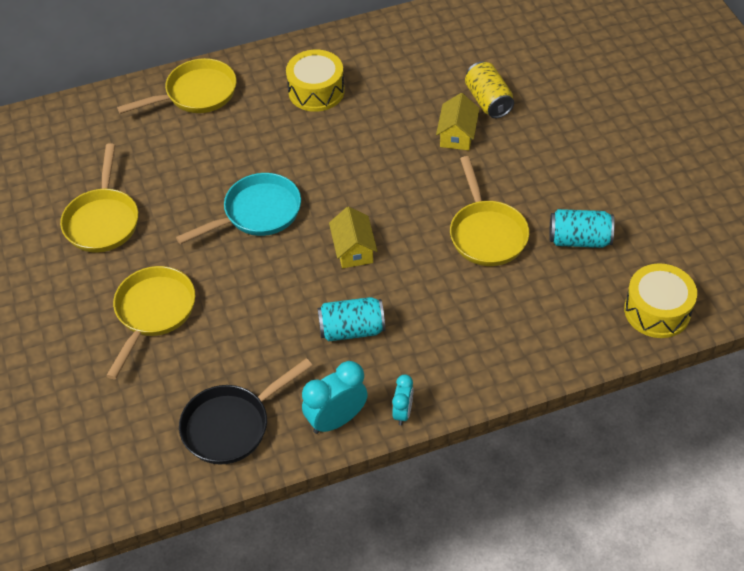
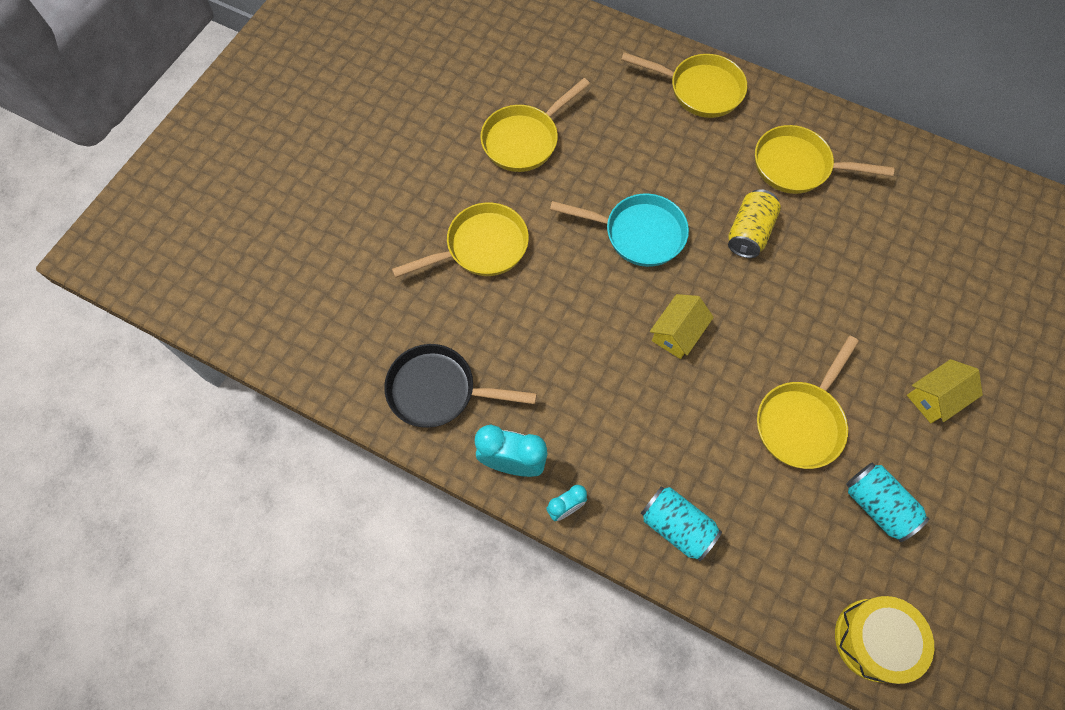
camera: 45 degrees right, 15 degrees up
yellow drum [286,50,345,112] -> yellow pan [755,125,894,194]
turquoise can [318,297,385,341] -> turquoise can moved to [641,486,722,561]
yellow house [436,93,480,150] -> yellow house moved to [907,359,983,423]
yellow can [465,62,514,118] -> yellow can moved to [728,189,781,258]

